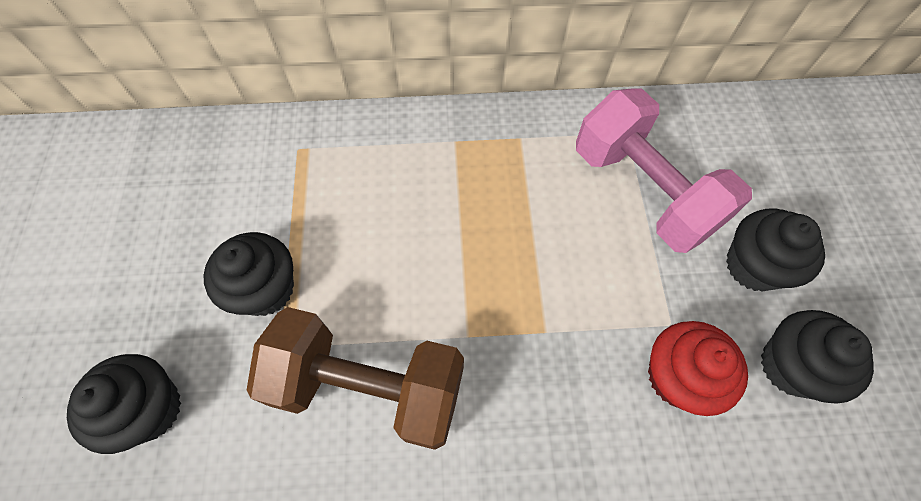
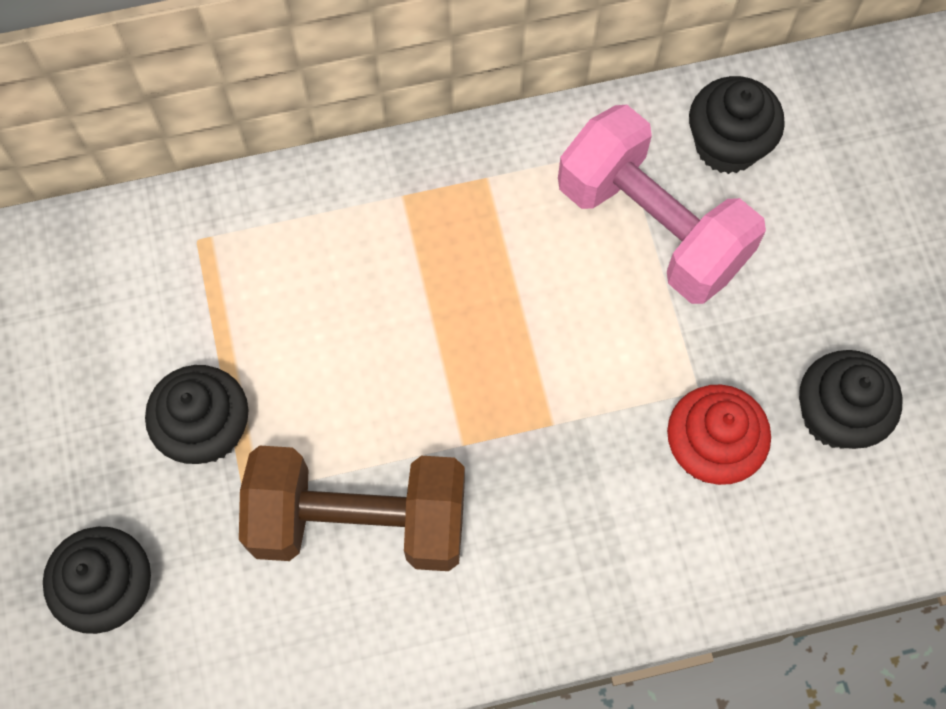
camera: 10 degrees left, 5 degrees up
black cupcake [726,208,825,291] -> black cupcake moved to [689,76,785,174]

